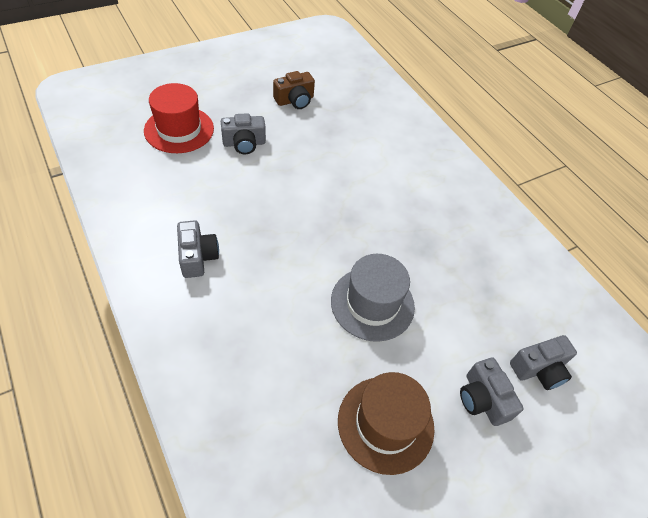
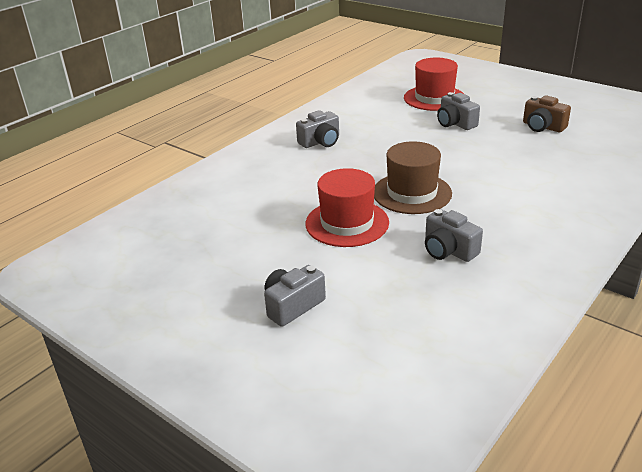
camera: 75 degrees right, 20 degrees down
grey hat [331,254,415,342] -> red hat [305,168,389,247]
brown hat [338,372,435,475] -> brown hat moved to [374,141,452,214]
grey camera [510,335,577,390] -> grey camera moved to [425,209,483,262]

